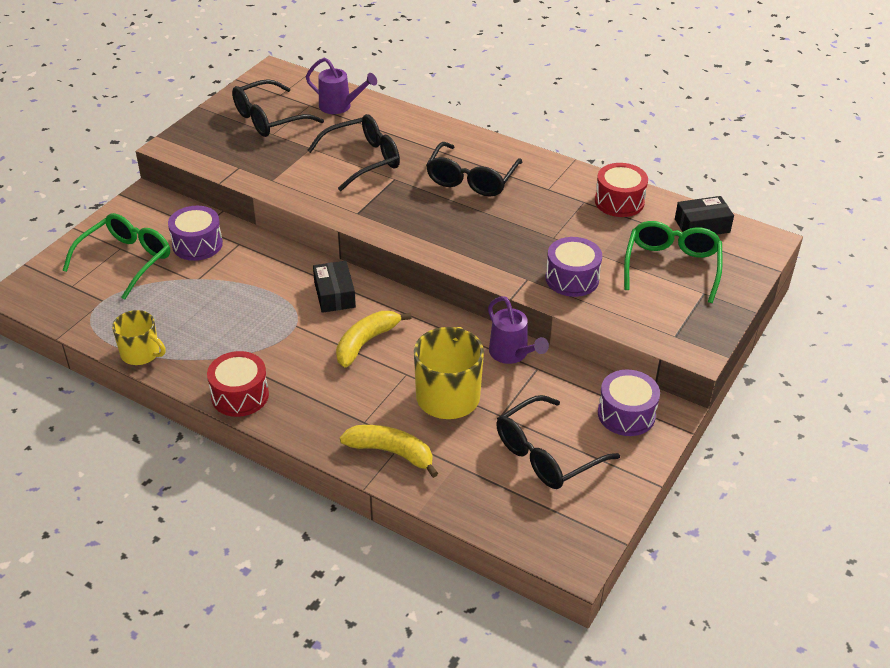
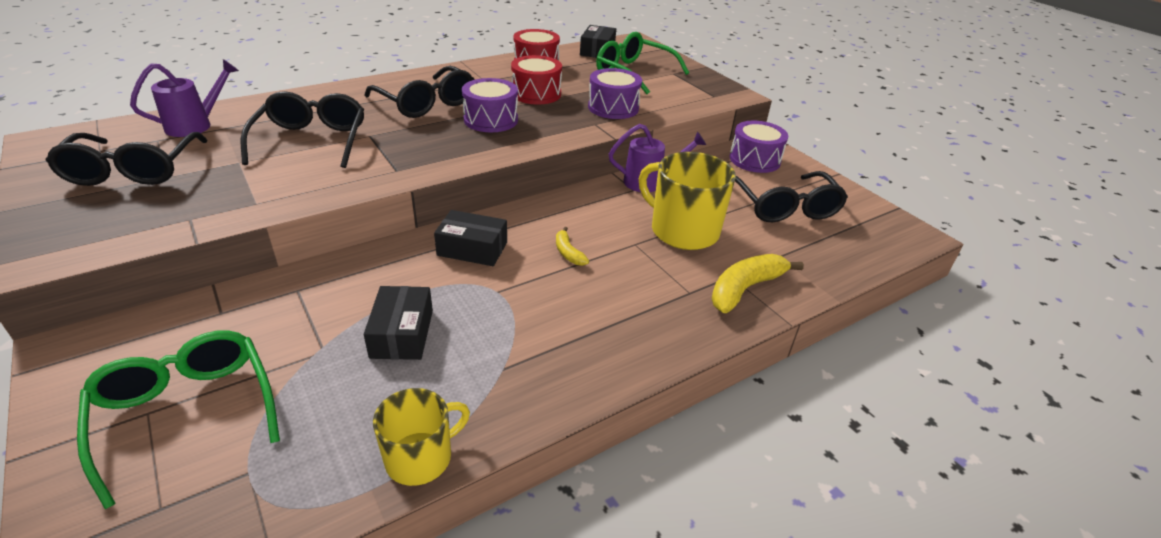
camera: 65 degrees left, 5 degrees down
purple drum [168,206,223,261] -> purple drum moved to [462,78,518,132]
red drum [207,351,269,417] -> red drum moved to [511,55,562,105]
yellow banana [336,311,412,367] -> yellow banana [556,227,589,266], size x0.54
none -> black box [364,286,433,360]

